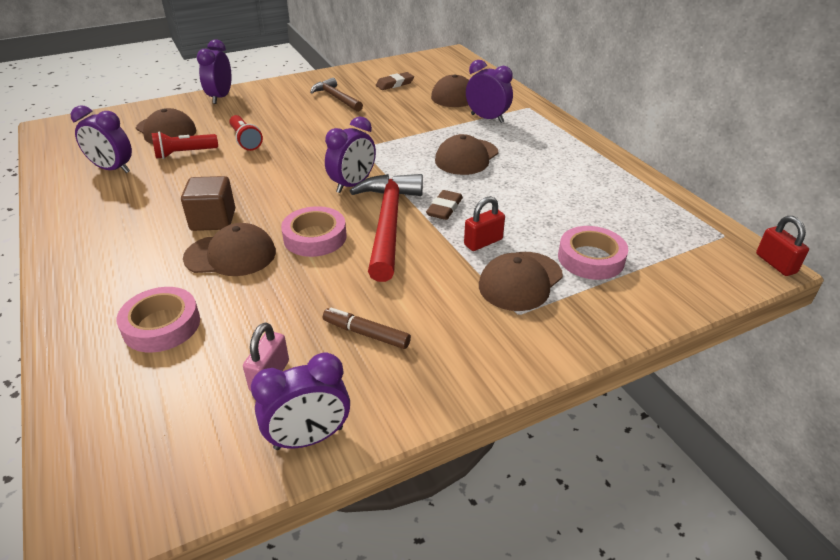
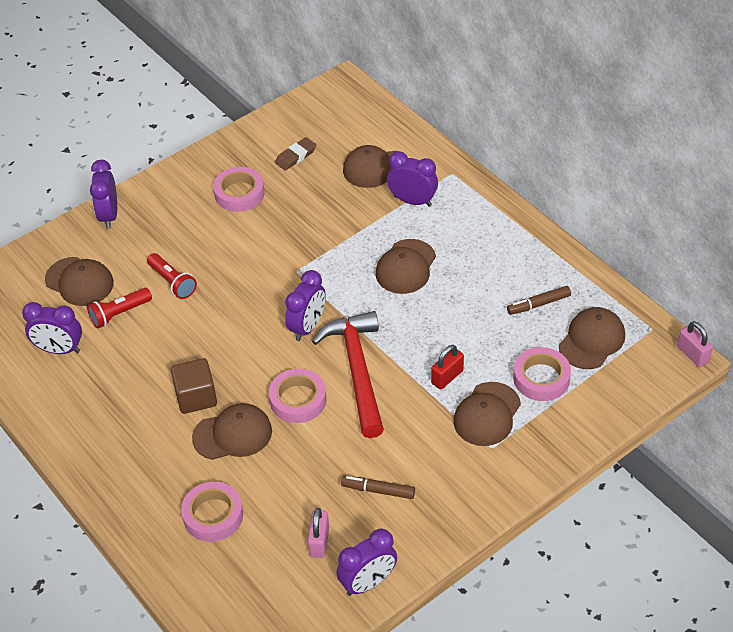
camera: 10 degrees left, 10 degrees up
brown hammer [310,78,363,112] -> pink tape [213,167,264,212]
brown eraser [426,190,463,220] -> none
red padlock [756,216,809,276] -> pink padlock [677,321,713,367]
none -> brown marker [507,286,571,315]
none -> brown cap [559,307,625,369]

